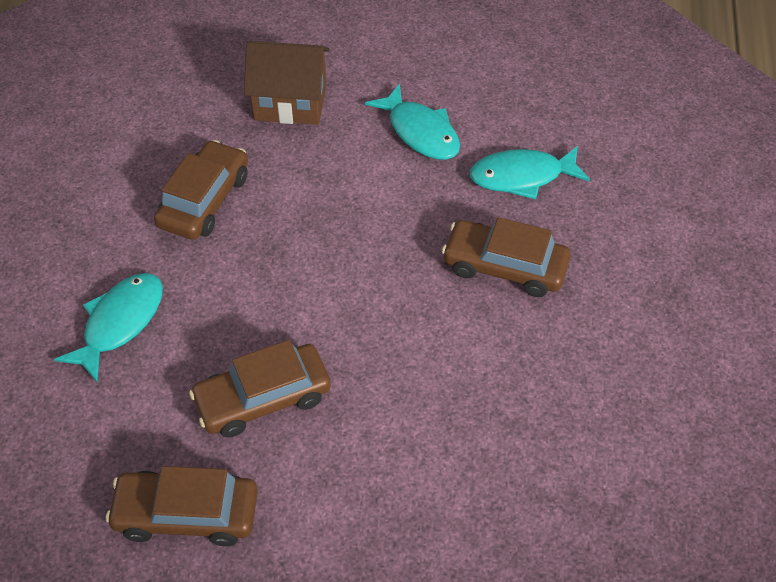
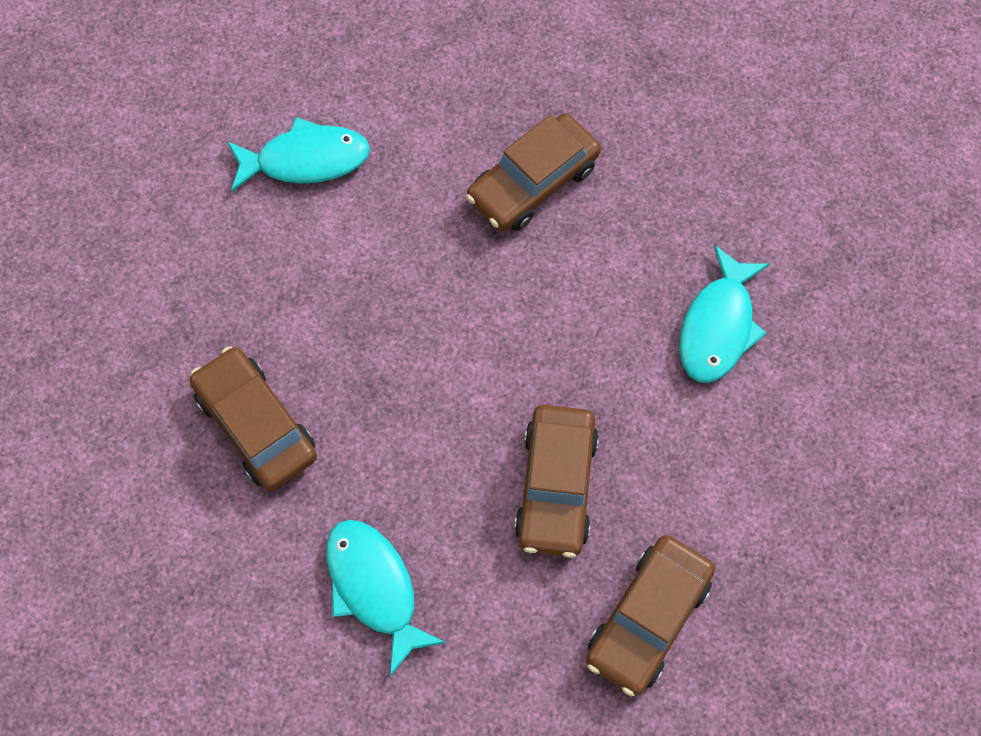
camera: 60 degrees left, 15 degrees up
brown house [244,41,330,125] -> none
turquoise fish [470,146,590,199] -> turquoise fish moved to [680,245,770,383]

